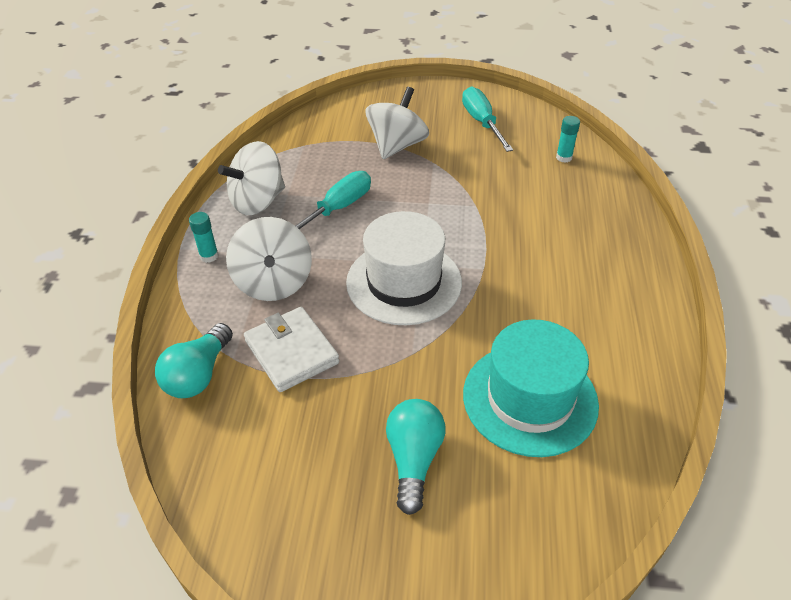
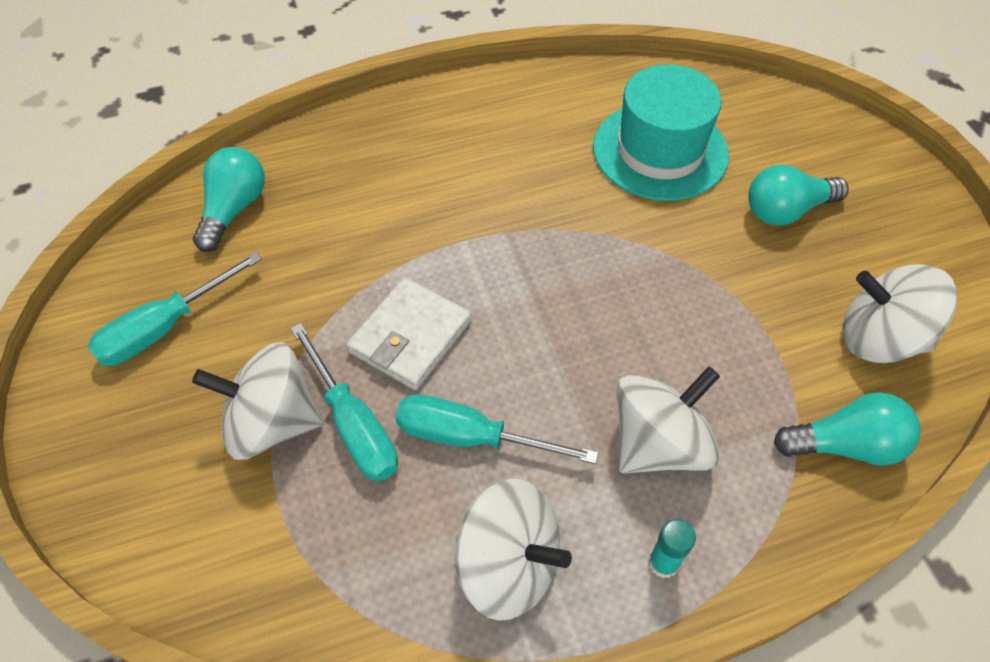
camera: 115 degrees left, 10 degrees up
white wallet [244,307,339,392] -> white wallet moved to [347,277,471,390]
white hat [346,211,462,325] -> none
turquoise glue stick [556,116,580,163] -> turquoise light bulb [193,147,265,252]
none -> turquoise screwdriver [290,323,398,482]
none -> white spinning top [843,264,958,363]

